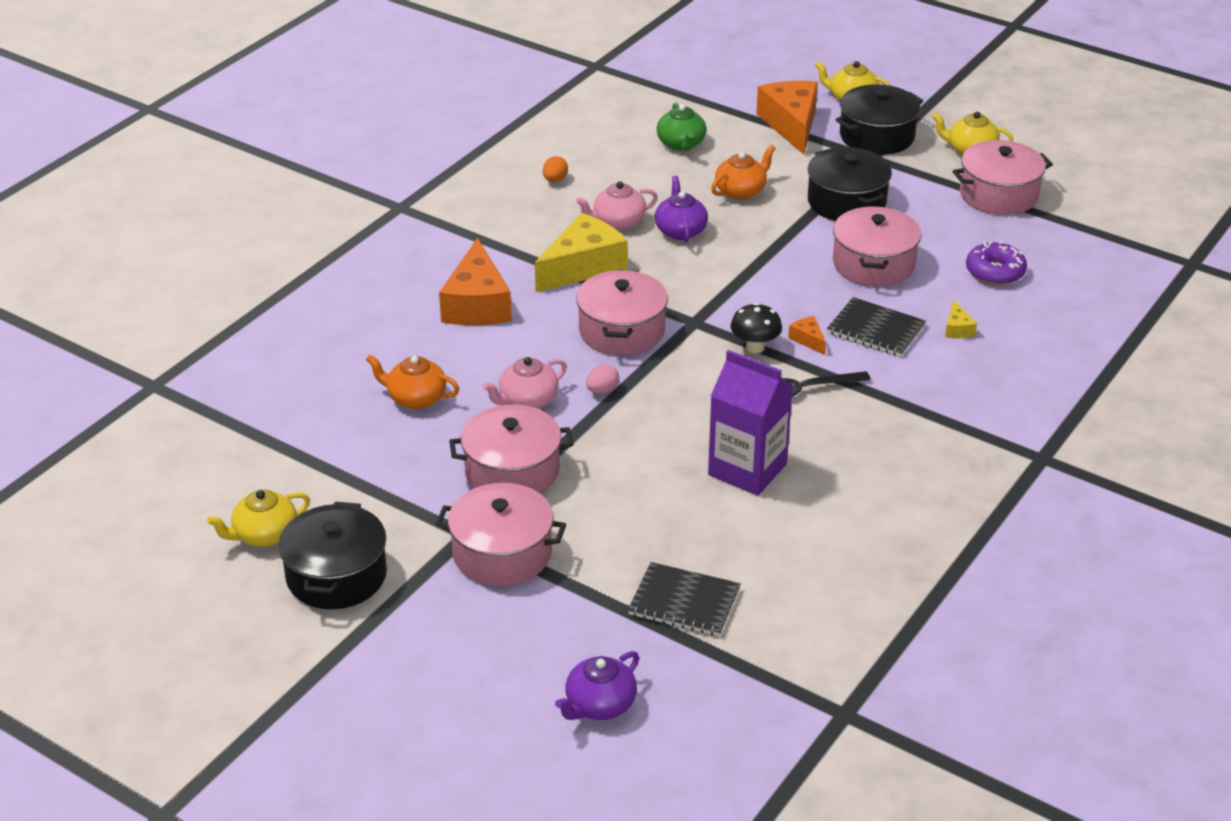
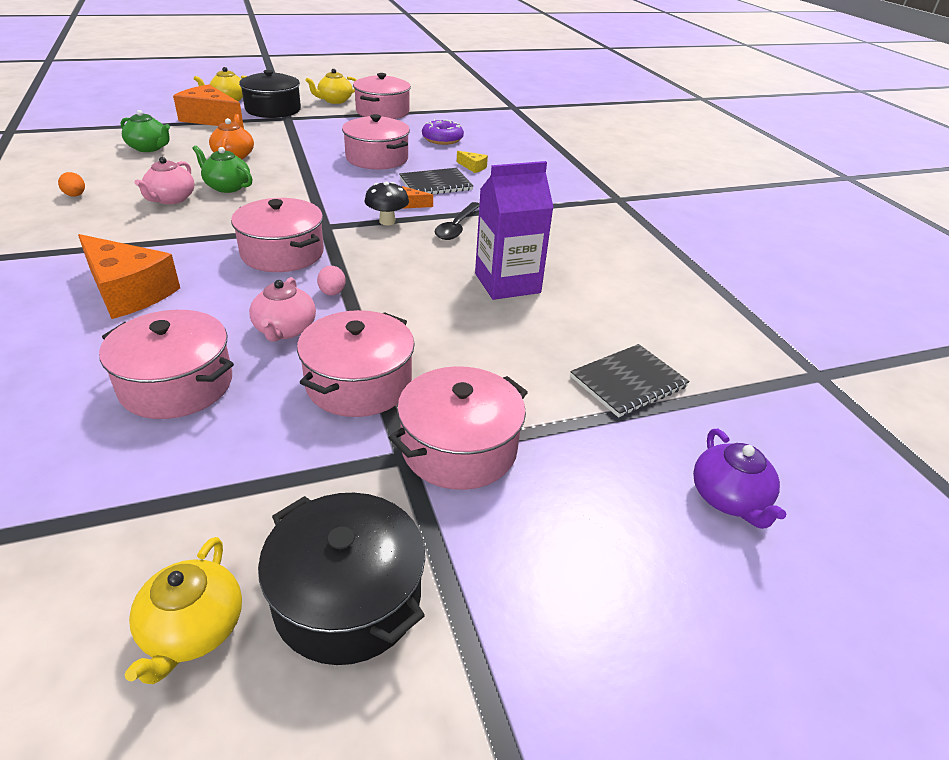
camera: 55 degrees left, 0 degrees up
orange teapot [366,355,459,409] -> pink pot [99,310,234,419]
yellow cheese [535,213,628,292] -> none
purple teapot [655,176,708,243] -> green teapot [192,145,252,193]
black pot [808,147,892,221] -> none

